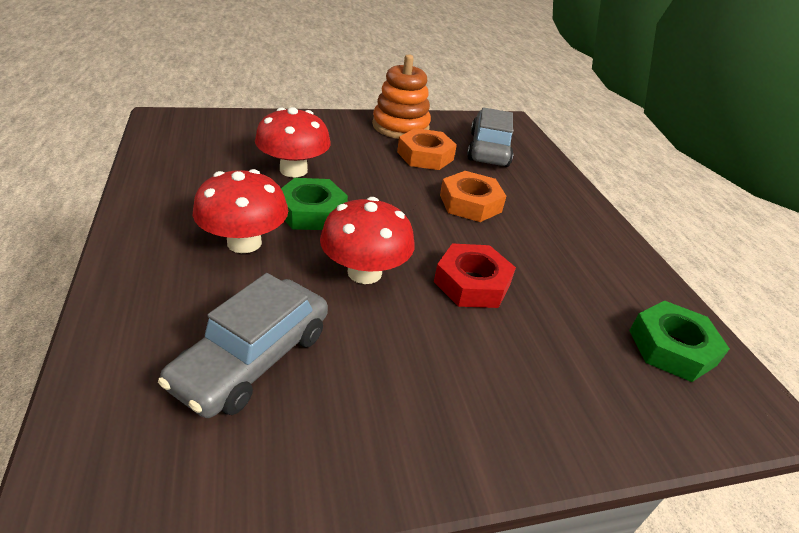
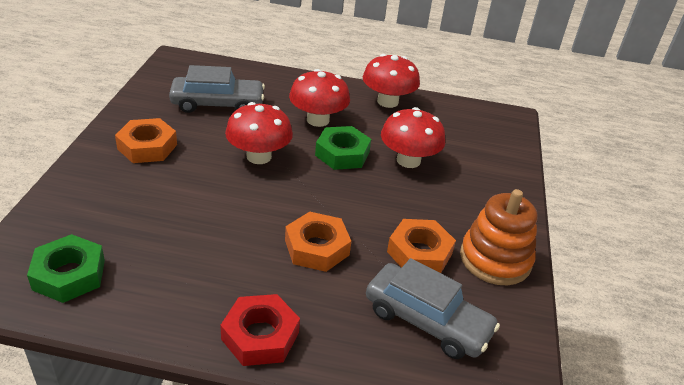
camera: 115 degrees right, 0 degrees up
grey car [158,273,328,418] -> grey car turned 120 degrees clockwise [169,65,265,113]
red nut [434,243,516,308] -> red nut moved to [220,294,300,366]
none -> orange nut [115,118,177,163]
none -> red mushroom [363,54,420,108]

